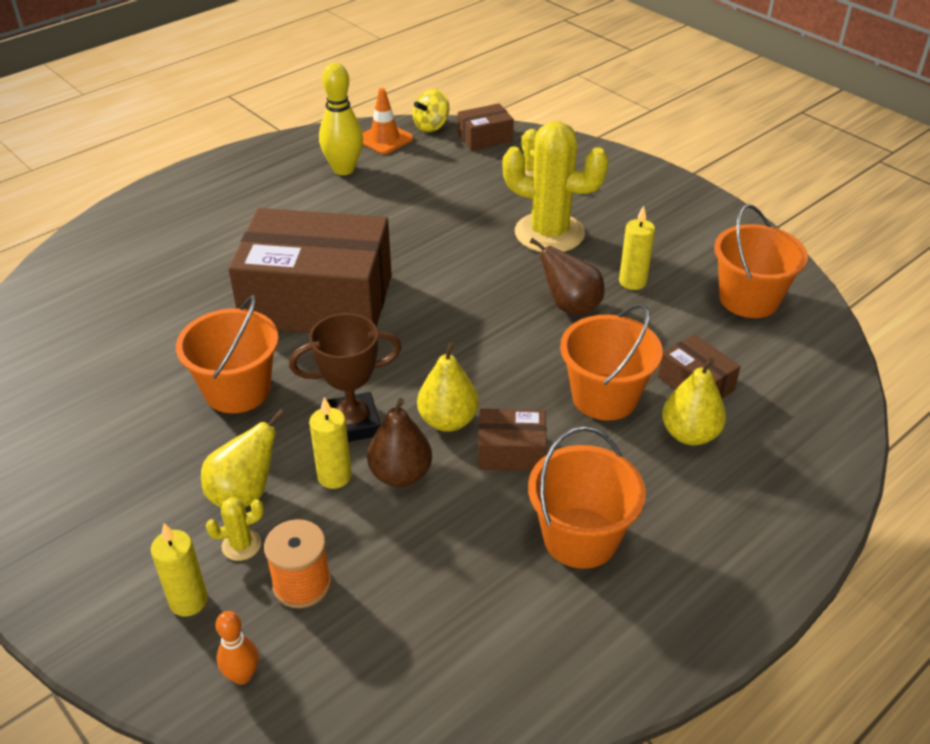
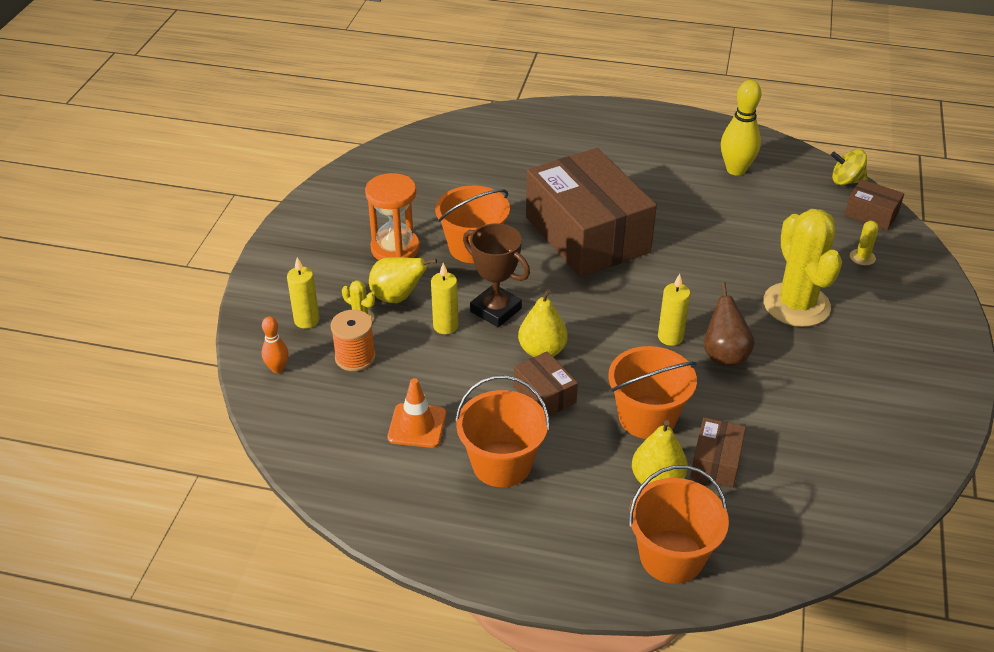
camera: 55 degrees right, 0 degrees up
orange traffic cone [363,88,413,154] -> orange traffic cone moved to [388,378,446,448]
brown pear [367,398,432,487] -> none
yellow candle [619,206,655,290] -> yellow candle moved to [658,274,690,346]
orange bucket [714,204,808,318] -> orange bucket moved to [629,465,729,584]
none -> orange hourglass [365,173,420,260]

